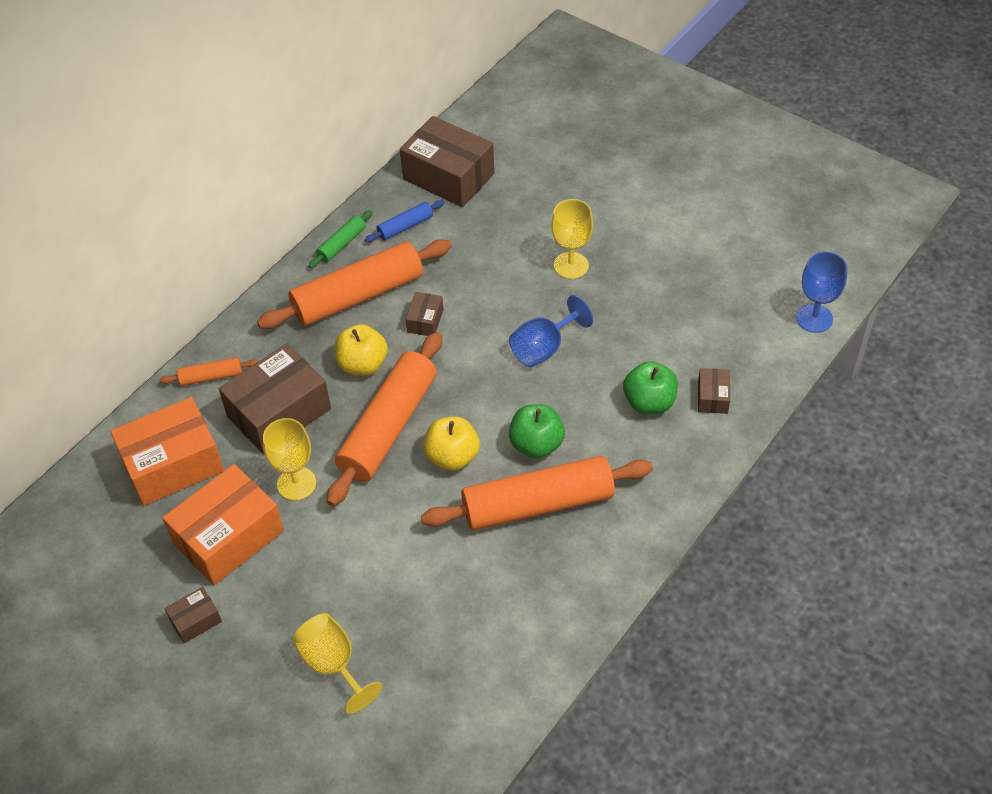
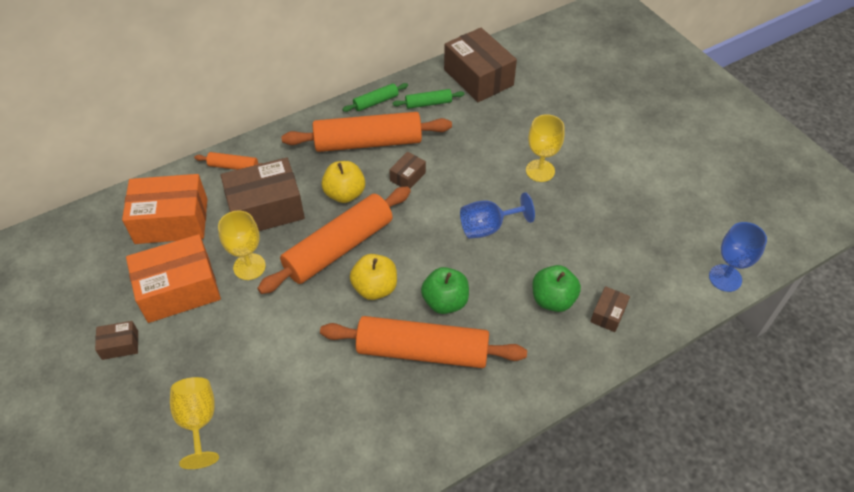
camera: 20 degrees right, 0 degrees up
blue rolling pin [365,200,444,242] -> green rolling pin [392,89,465,109]

